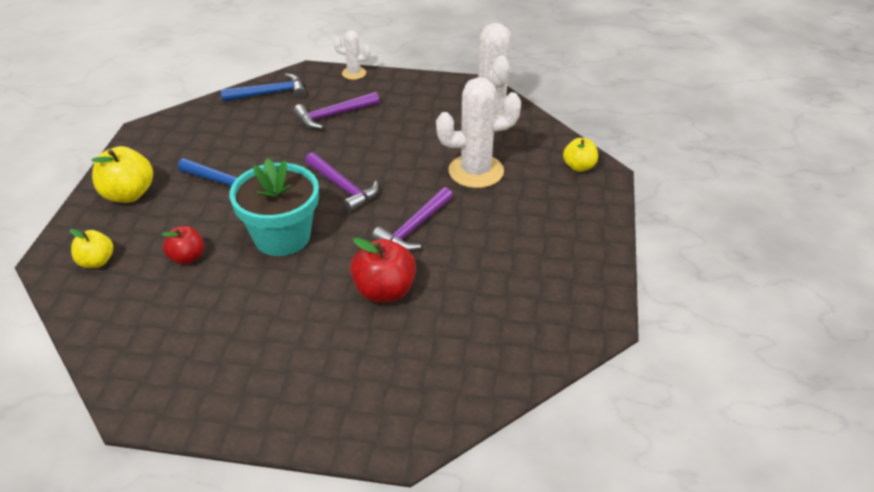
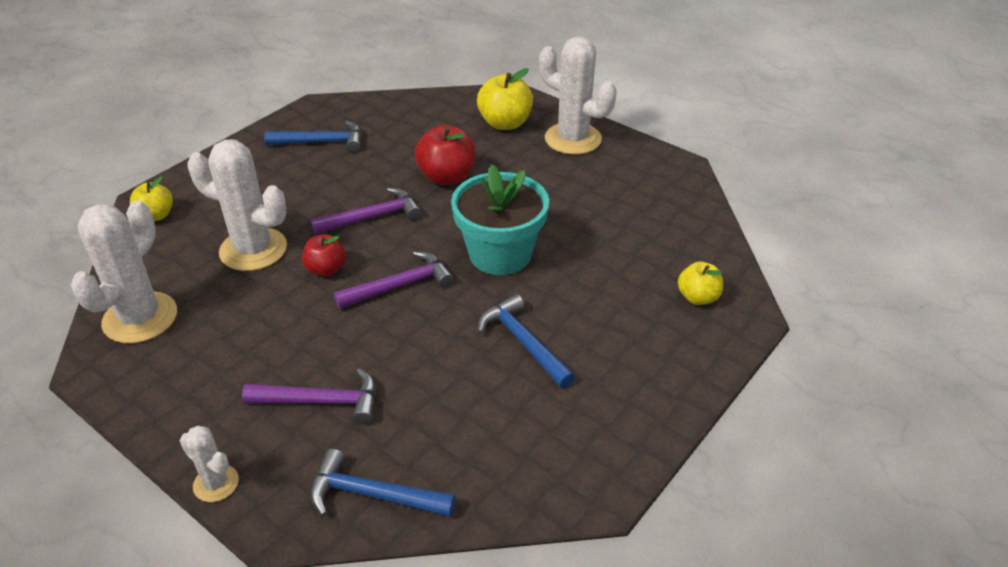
camera: 150 degrees left, 0 degrees up
yellow apple [91,146,153,203] -> yellow apple moved to [477,68,533,130]
red apple [162,226,204,264] -> red apple moved to [302,234,346,277]
purple hammer [305,152,379,212] -> purple hammer turned 75 degrees clockwise [334,251,454,309]
none -> blue hammer [264,121,361,152]
none -> white cactus [539,36,617,155]

